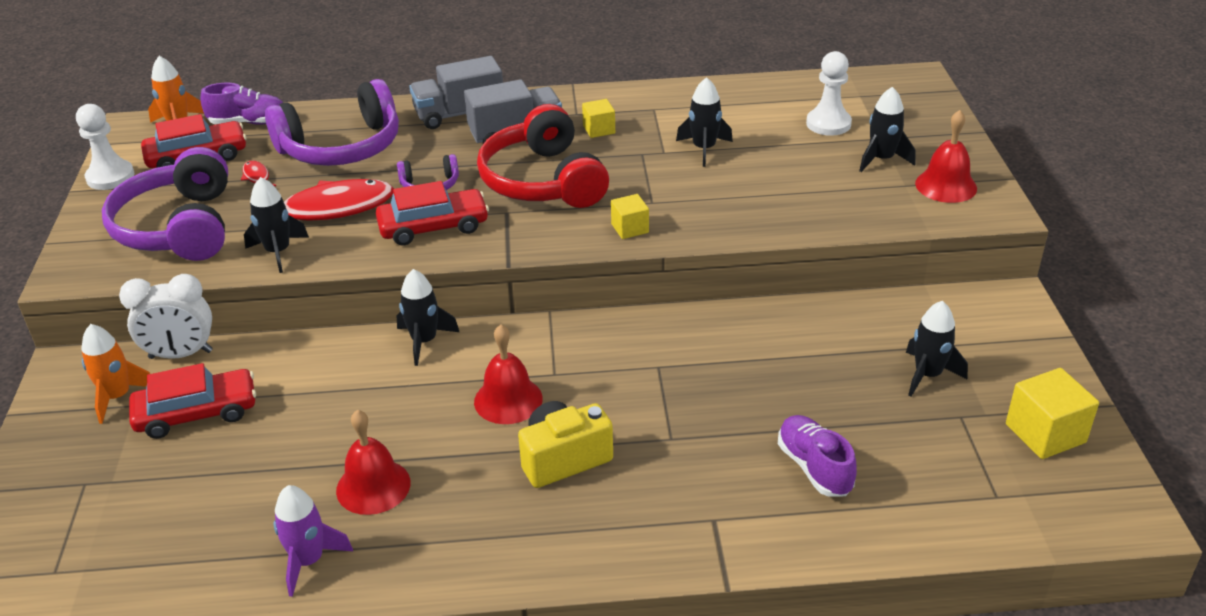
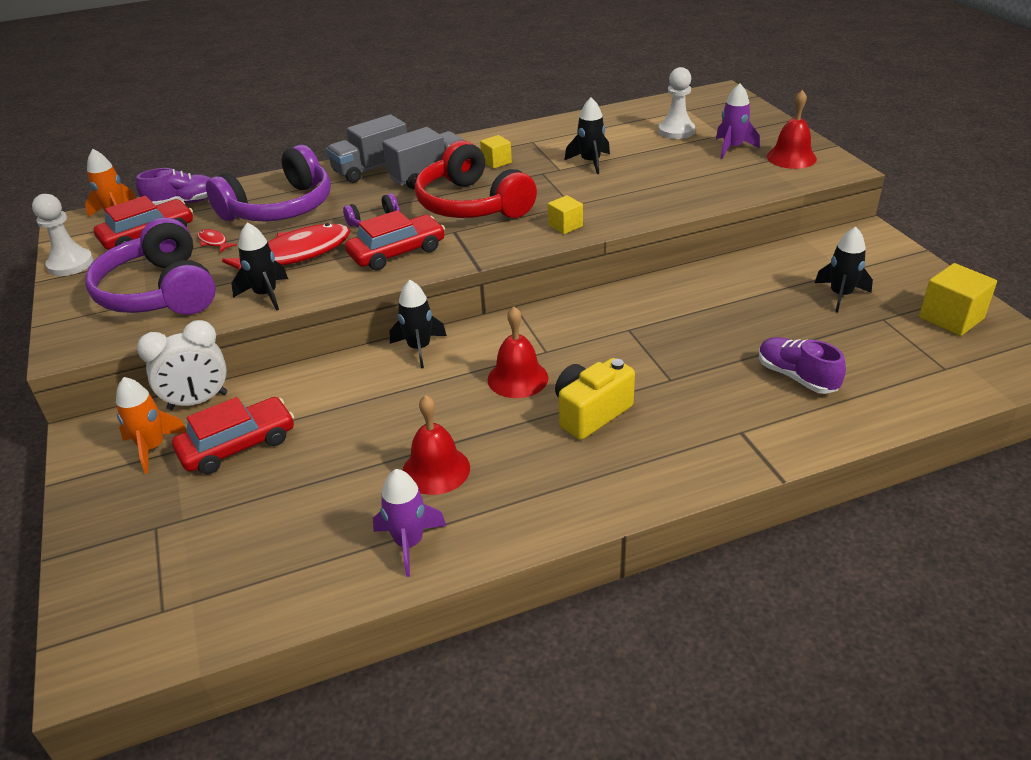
camera: 15 degrees left, 0 degrees up
black rocket [859,87,916,172] -> purple rocket [716,83,760,159]

